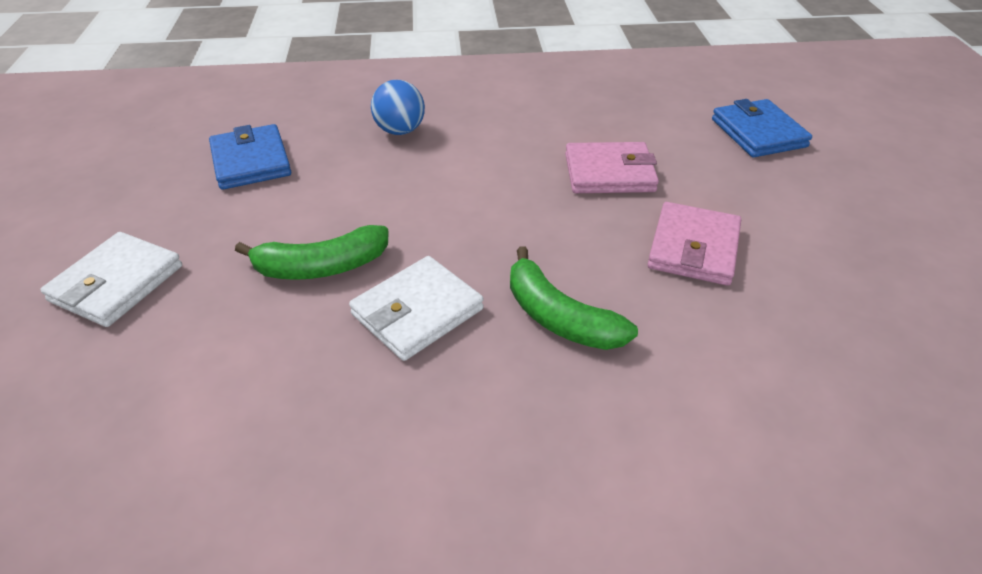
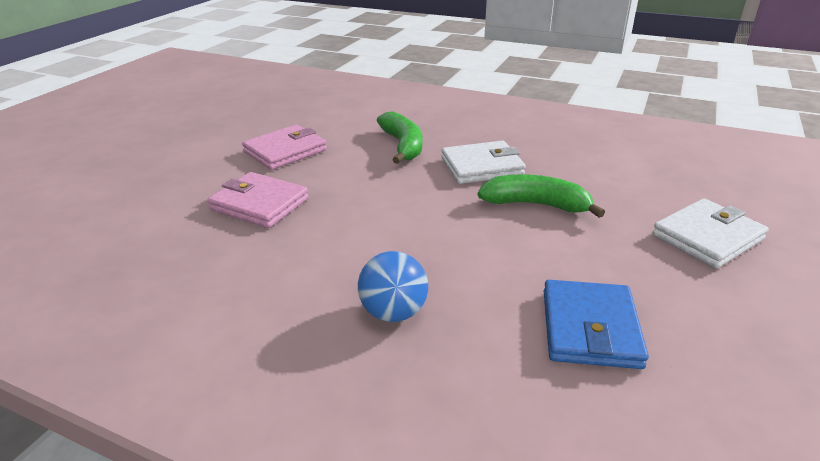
camera: 150 degrees left, 10 degrees down
blue wallet [712,99,812,157] -> none

